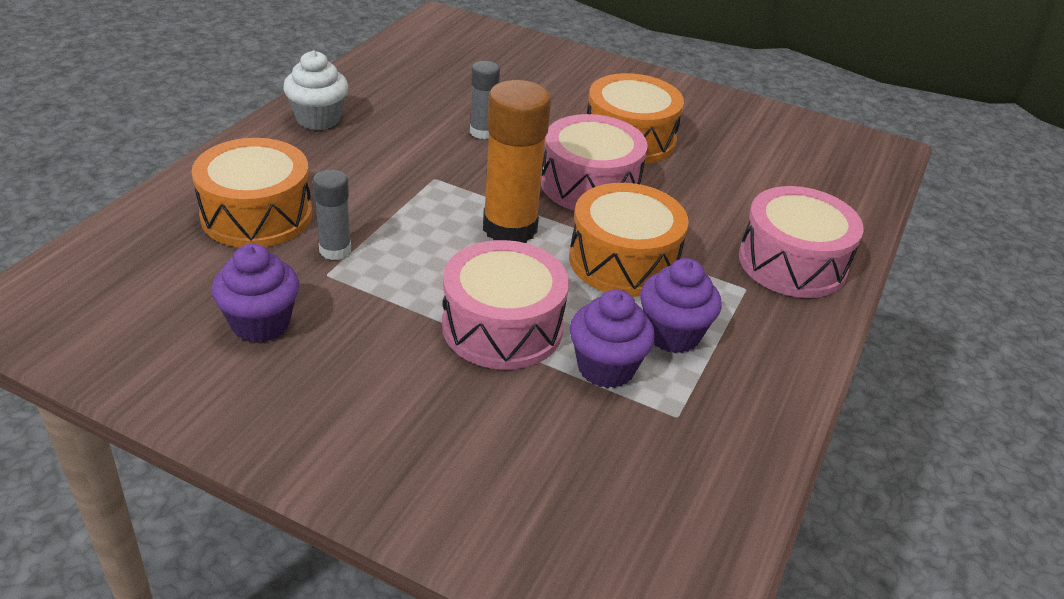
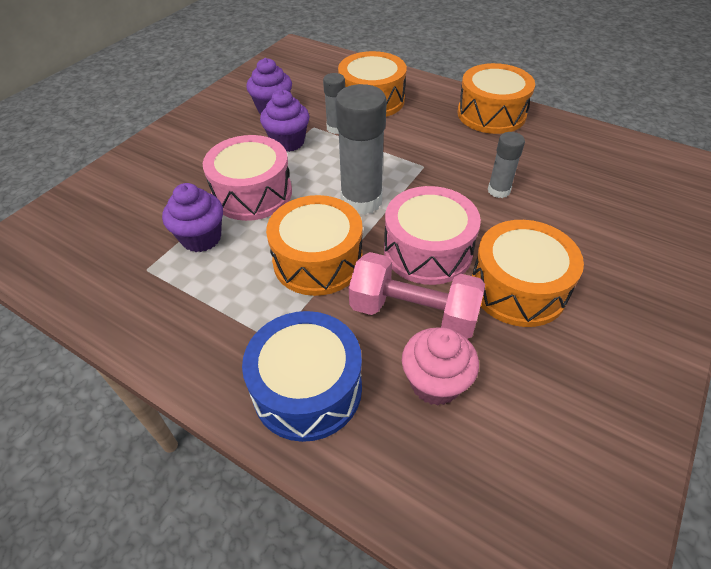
camera: 100 degrees right, 10 degrees up
white cupcake [283,50,348,130] -> orange drum [458,63,535,134]
orange glue stick [483,80,551,243] -> grey glue stick [335,84,387,215]
purple cupcake [640,258,722,353] -> purple cupcake moved to [260,90,309,152]
pink drum [739,186,864,298] -> blue drum [242,311,362,442]
none -> pink dumbbell [349,252,485,339]
none -> pink cupcake [402,327,479,406]

